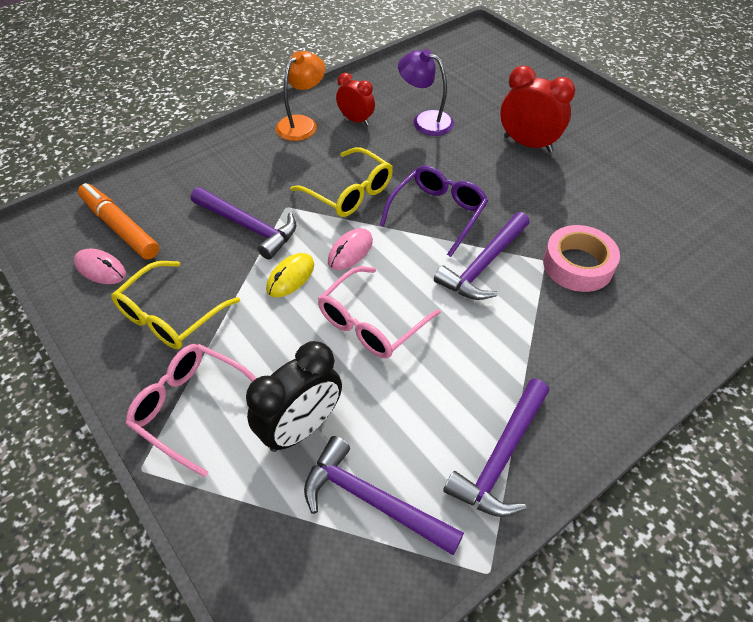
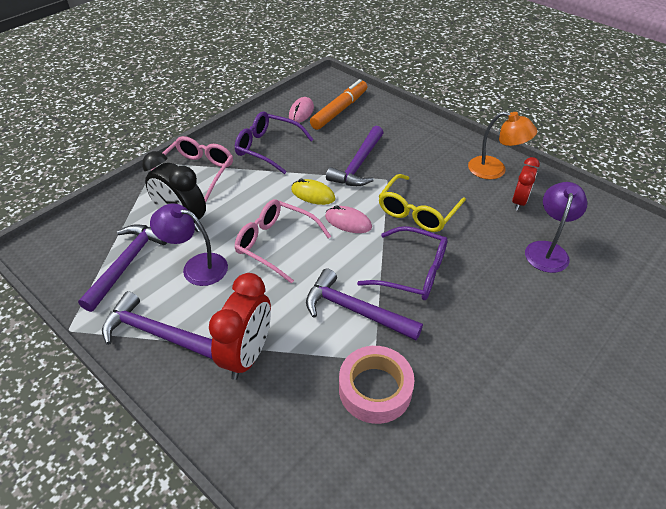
camera: 80 degrees right, 5 degrees down
yellow glasses [111,261,240,349] -> purple glasses [235,111,314,174]
red clock [500,66,575,152] -> red clock moved to [209,273,271,380]
none -> purple lamp [150,203,228,286]

